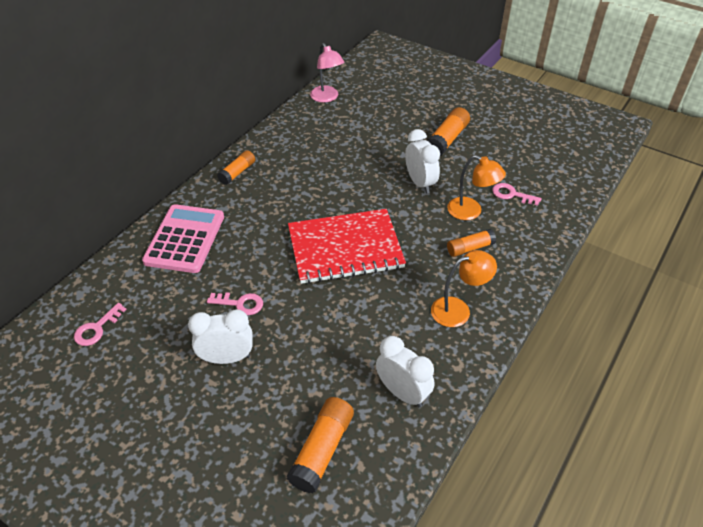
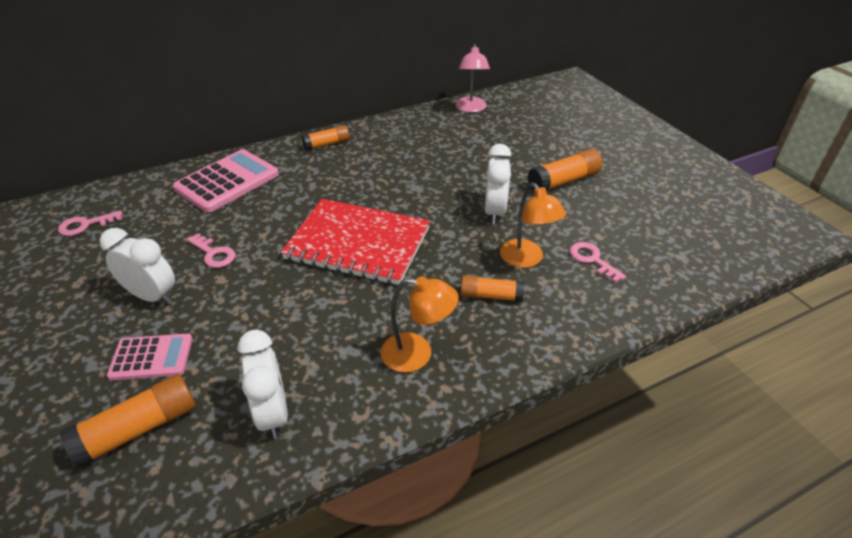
camera: 30 degrees right, 5 degrees down
none -> pink calculator [107,334,193,381]

